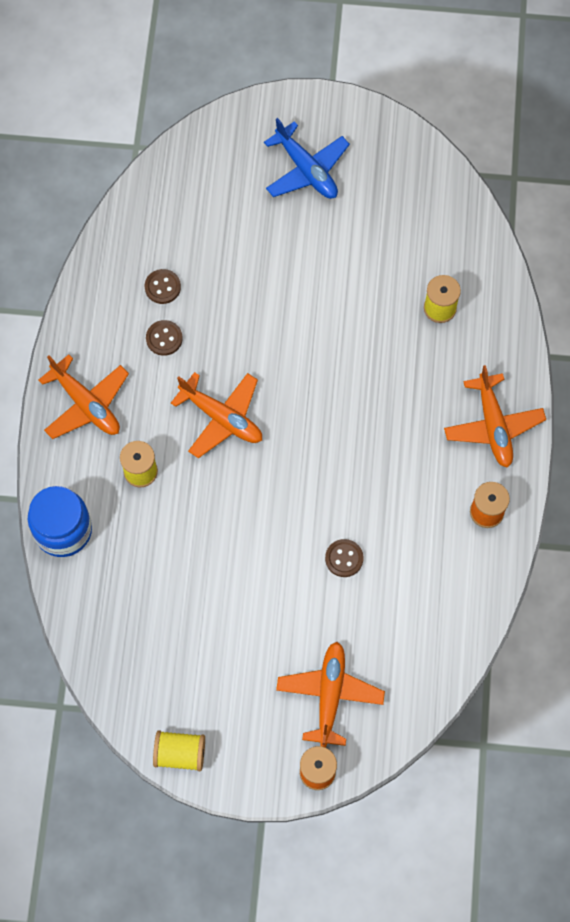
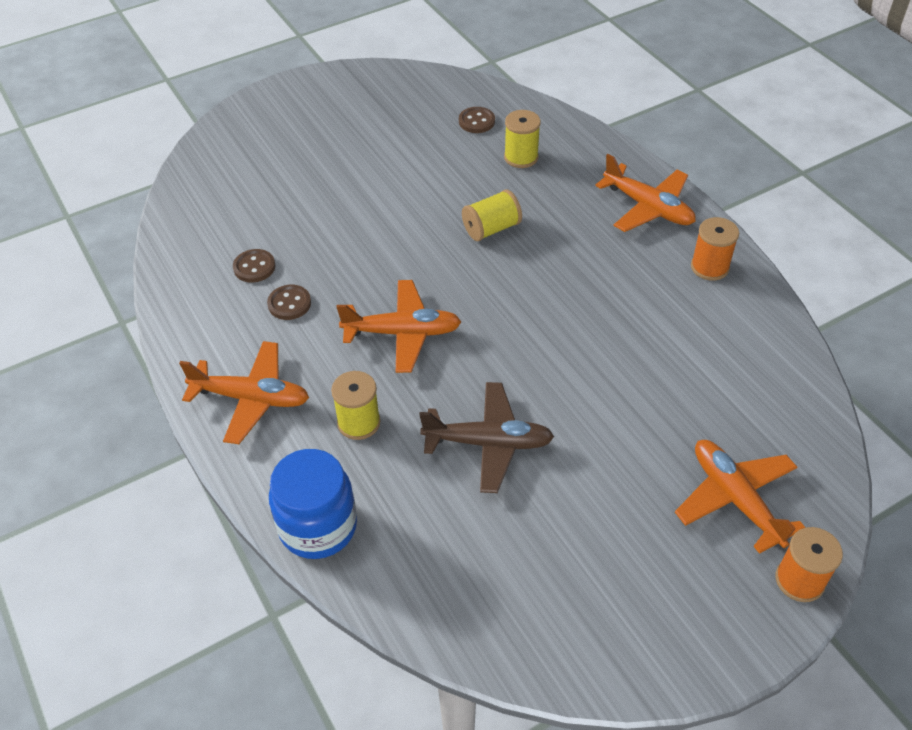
camera: 35 degrees left, 20 degrees down
yellow spool [153,730,205,771] -> yellow spool moved to [462,189,522,241]
blue plane [264,118,350,199] -> none
brown button [325,539,364,577] -> brown button moved to [459,107,495,133]
none -> brown plane [419,382,554,493]

